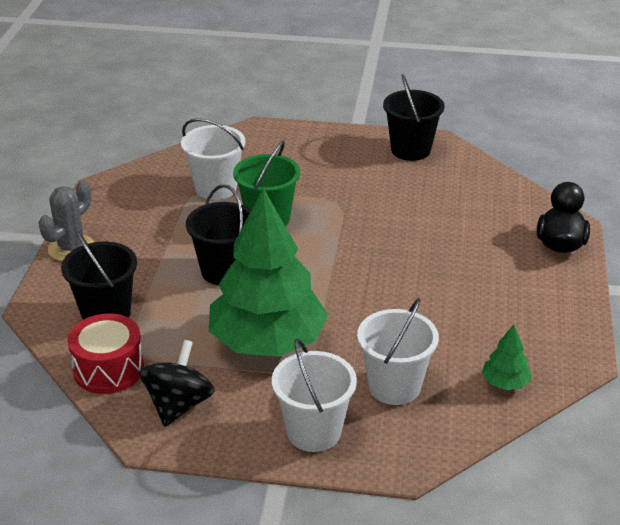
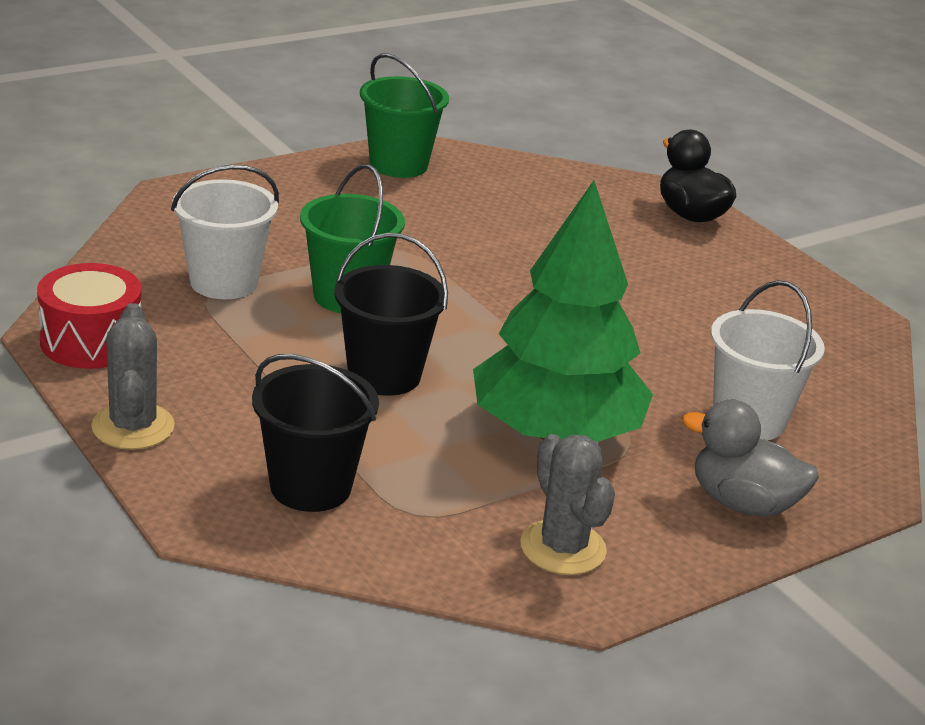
camera: 45 degrees left, 5 degrees down
red drum [68,313,144,394] -> red drum moved to [37,263,142,369]
black spinning top [140,340,215,427] -> grey cactus [520,434,615,575]
white bucket [272,338,357,452] -> grey duck [682,399,819,517]
black bucket [383,74,445,161] -> green bucket [360,53,449,178]
green tree [482,325,532,390] -> none

